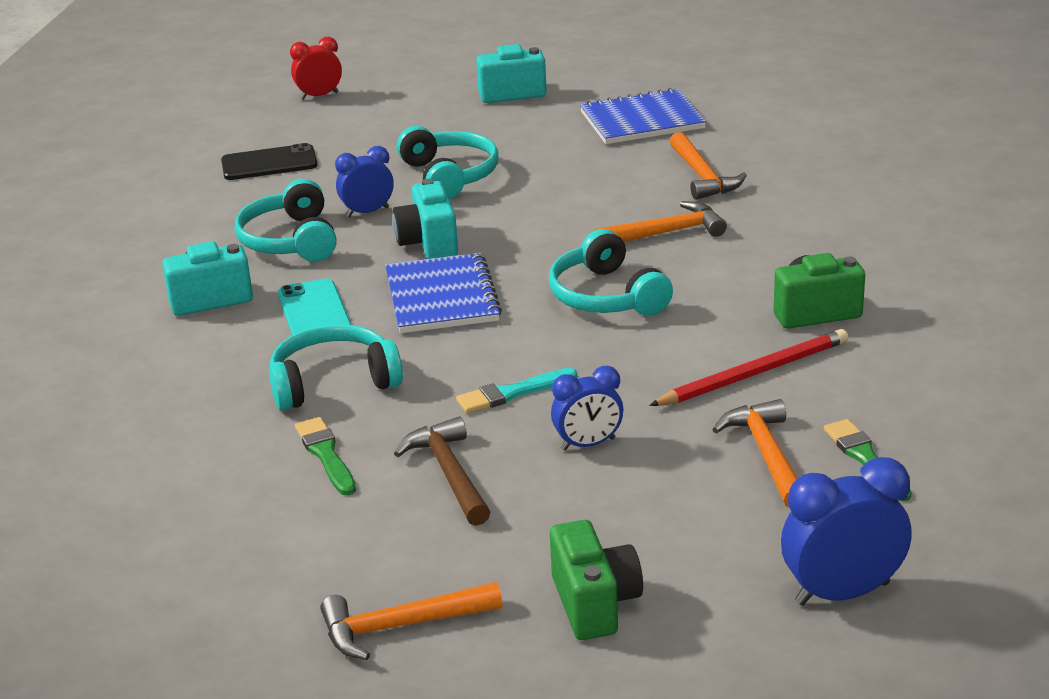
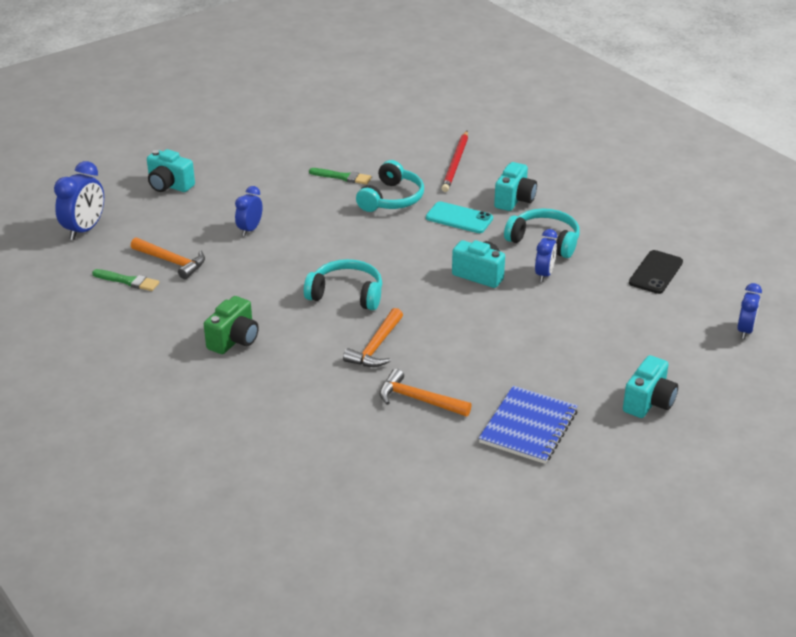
camera: 130 degrees right, 5 degrees up
red clock [290,37,342,100] -> blue clock [737,283,762,339]
orange hammer [320,582,502,660] -> none
blue notebook [385,252,502,333] -> none
brown hammer [394,416,491,526] -> none
turquoise headphones [397,126,499,199] -> none
turquoise brush [456,368,577,413] -> none
green camera [550,520,643,640] -> turquoise camera [147,149,195,192]
red pencil [649,329,848,406] -> red pencil moved to [441,131,468,192]

